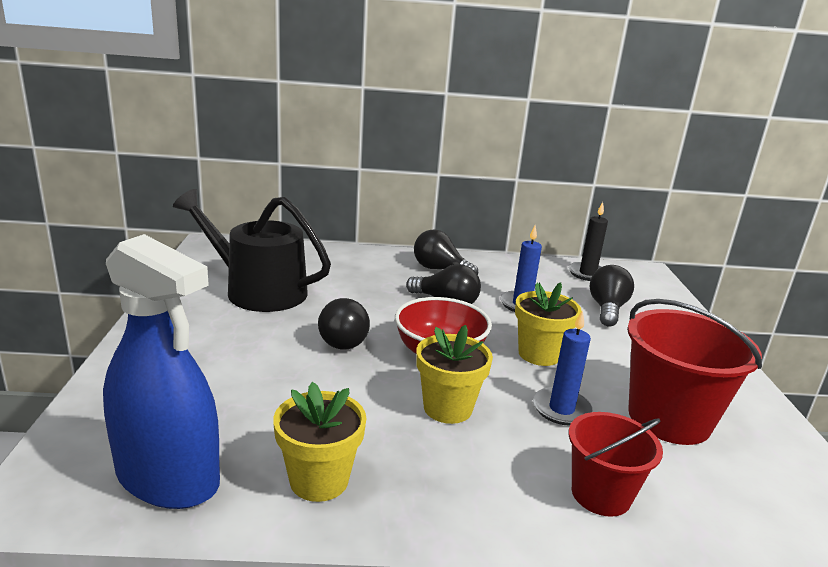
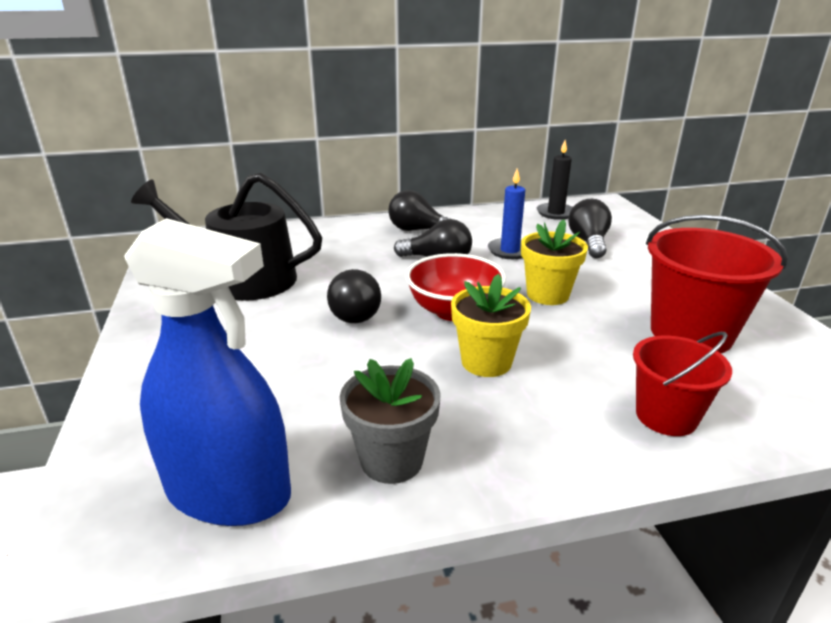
camera: 10 degrees left, 5 degrees up
yellow flower pot [273,382,367,502] -> grey flower pot [340,358,440,484]
blue candle [533,310,593,426] -> none

